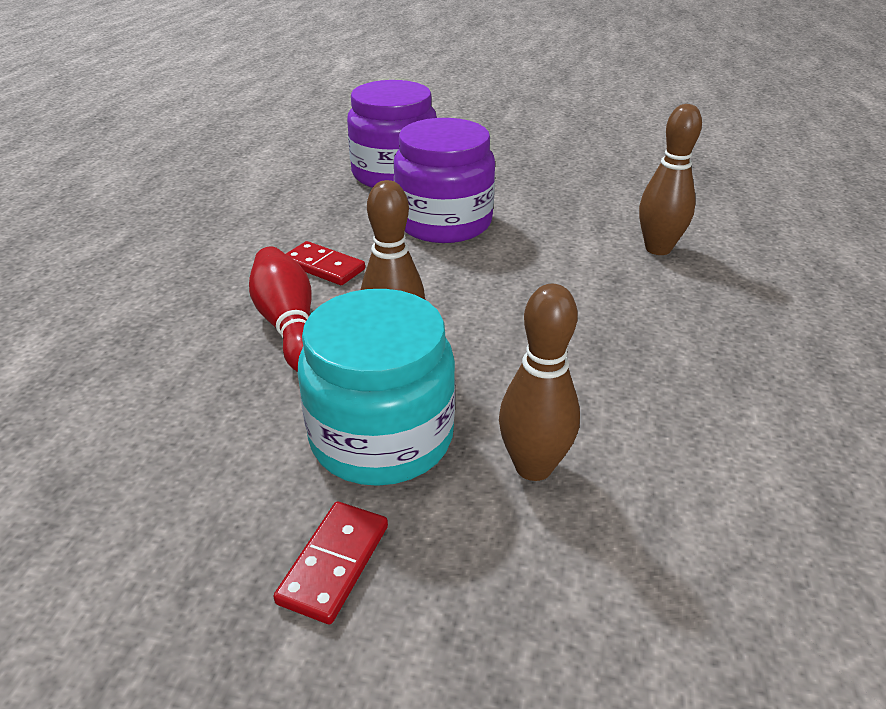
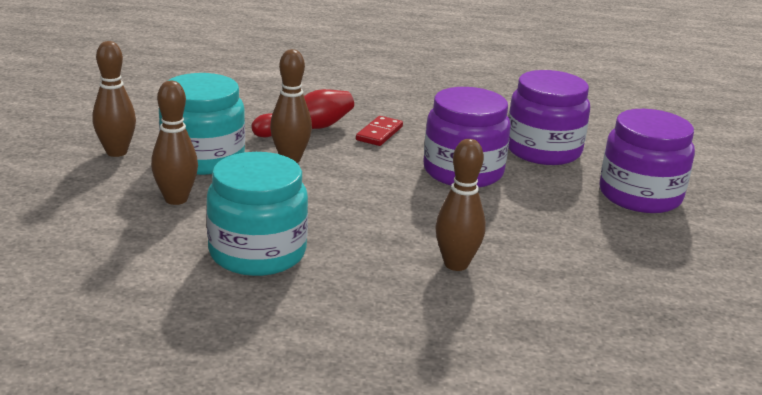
camera: 80 degrees right, 10 degrees down
red domino [273,501,388,624] -> brown bowling pin [93,41,136,157]
none -> turquoise jar [206,152,308,276]
none -> purple jar [599,109,695,213]

